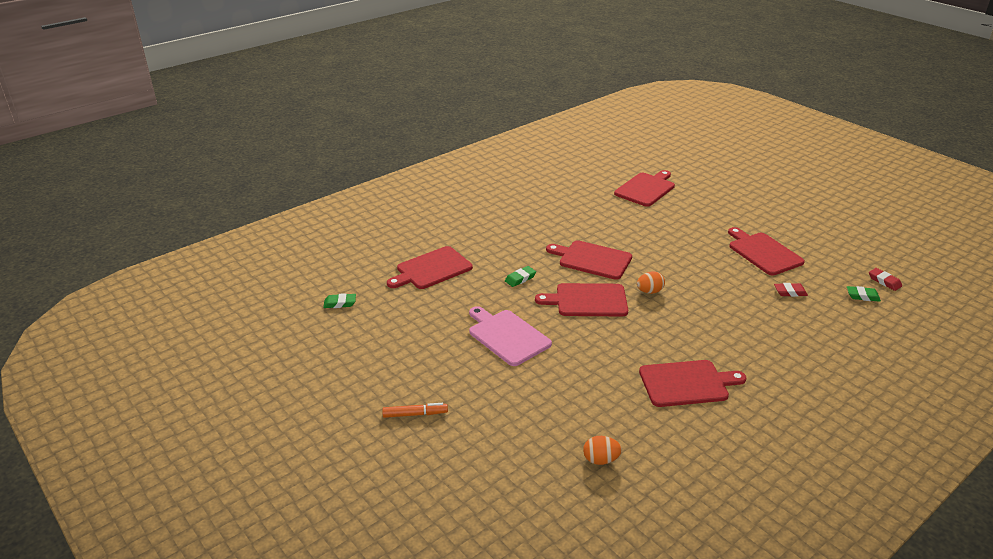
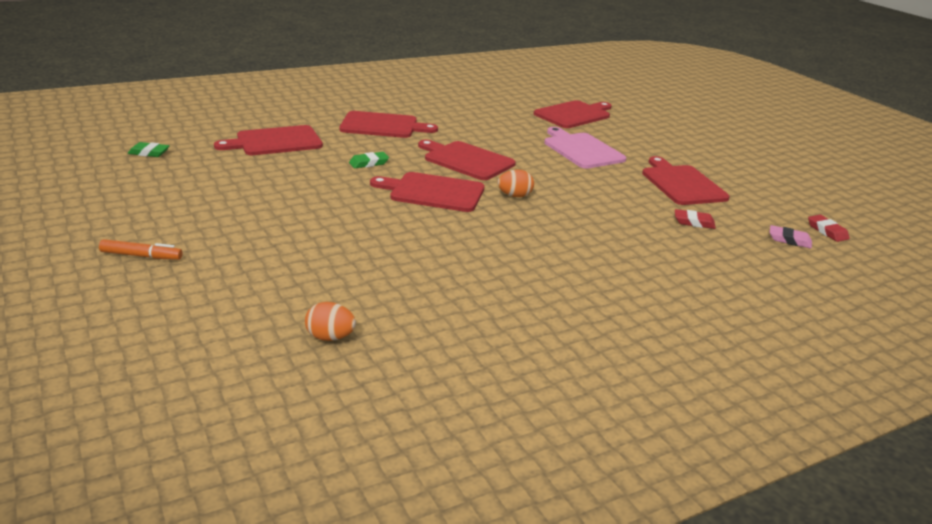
camera: 10 degrees right, 5 degrees down
pink cutting board [469,306,552,366] -> pink cutting board moved to [544,127,626,169]
red cutting board [639,360,746,407] -> red cutting board moved to [339,111,438,138]
green eraser [847,286,881,302] -> pink eraser [770,225,812,249]

